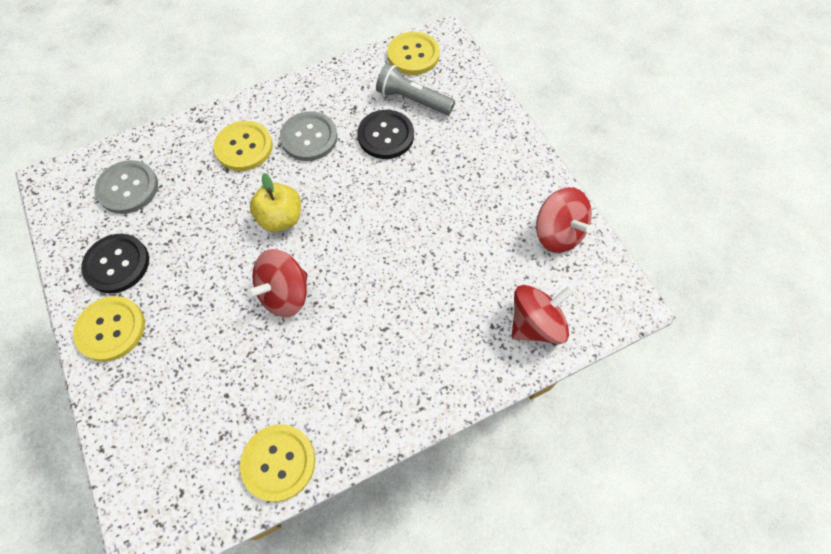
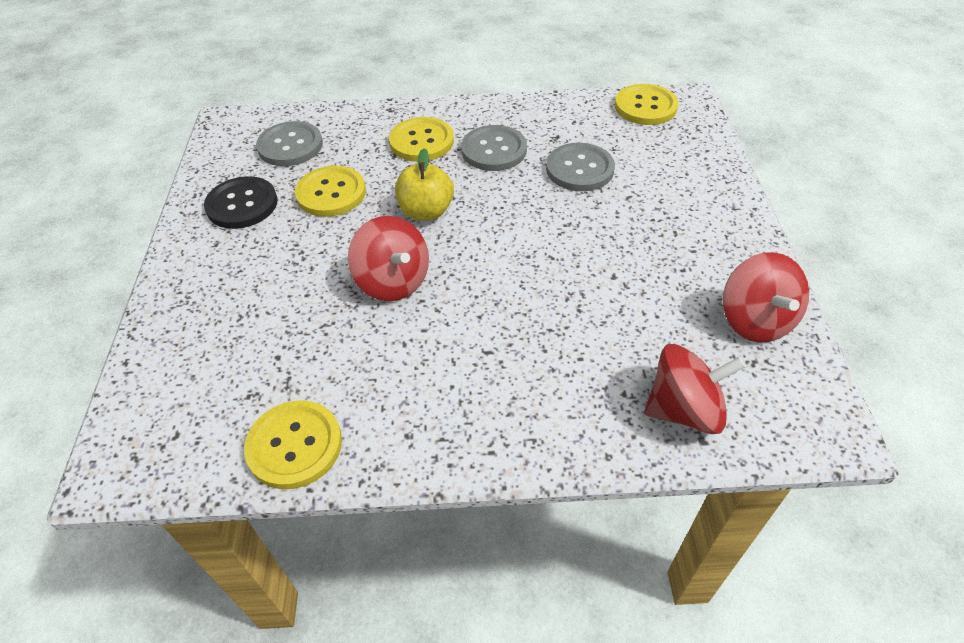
camera: 25 degrees right, 15 degrees down
yellow button [73,296,145,362] -> yellow button moved to [295,166,366,217]
red spinning top [247,249,308,317] -> red spinning top turned 105 degrees counterclockwise [348,216,429,301]
black button [357,110,414,159] -> grey button [546,143,615,191]
grey flashlight [376,63,455,115] -> none

